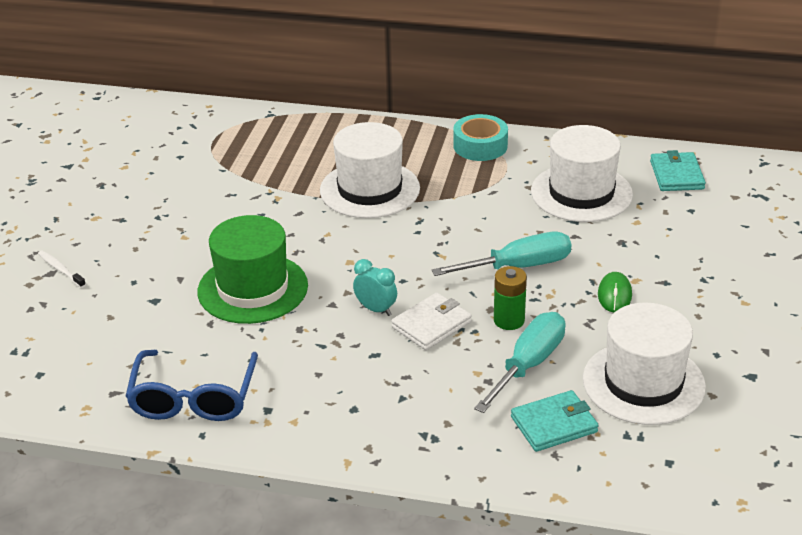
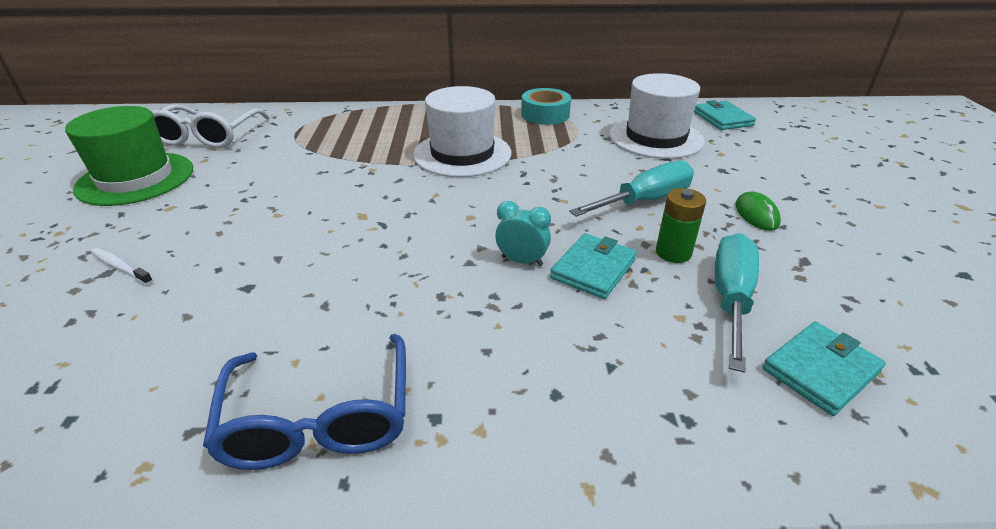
camera: 15 degrees left, 0 degrees up
green hat [197,215,308,324] -> green hat moved to [65,106,193,206]
white wallet [391,292,472,350] -> turquoise wallet [550,233,637,299]
white hat [583,303,706,425] -> none
none -> white glasses [152,105,270,148]

